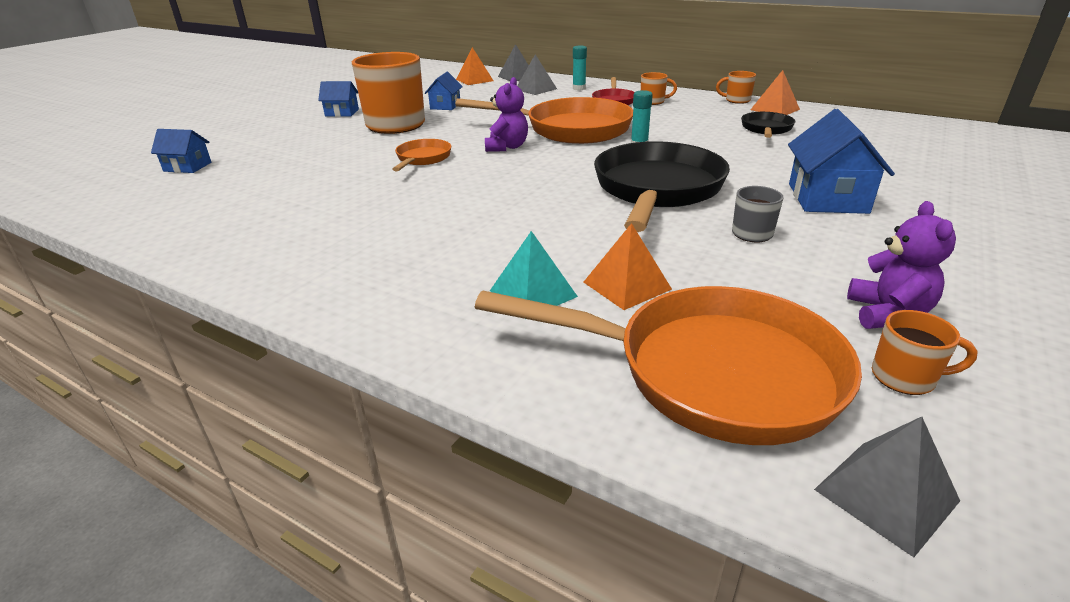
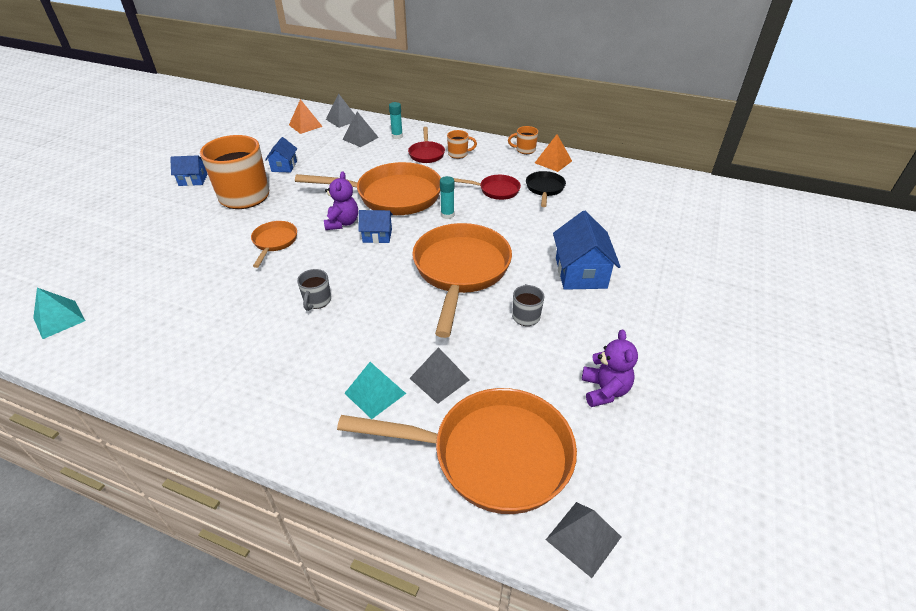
camera: 10 degrees left, 10 degrees up
blue house [151,129,212,173] -> blue house moved to [358,210,393,243]
orange pyramid [584,223,672,310] -> grey pyramid [410,347,469,404]
black pan [594,141,730,232] -> orange pan [412,223,512,338]
orange mug [872,310,978,395] -> none
none -> turquoise pyramid [33,288,85,339]
none -> grey mug [297,269,331,311]
none -> red pan [453,175,521,200]

